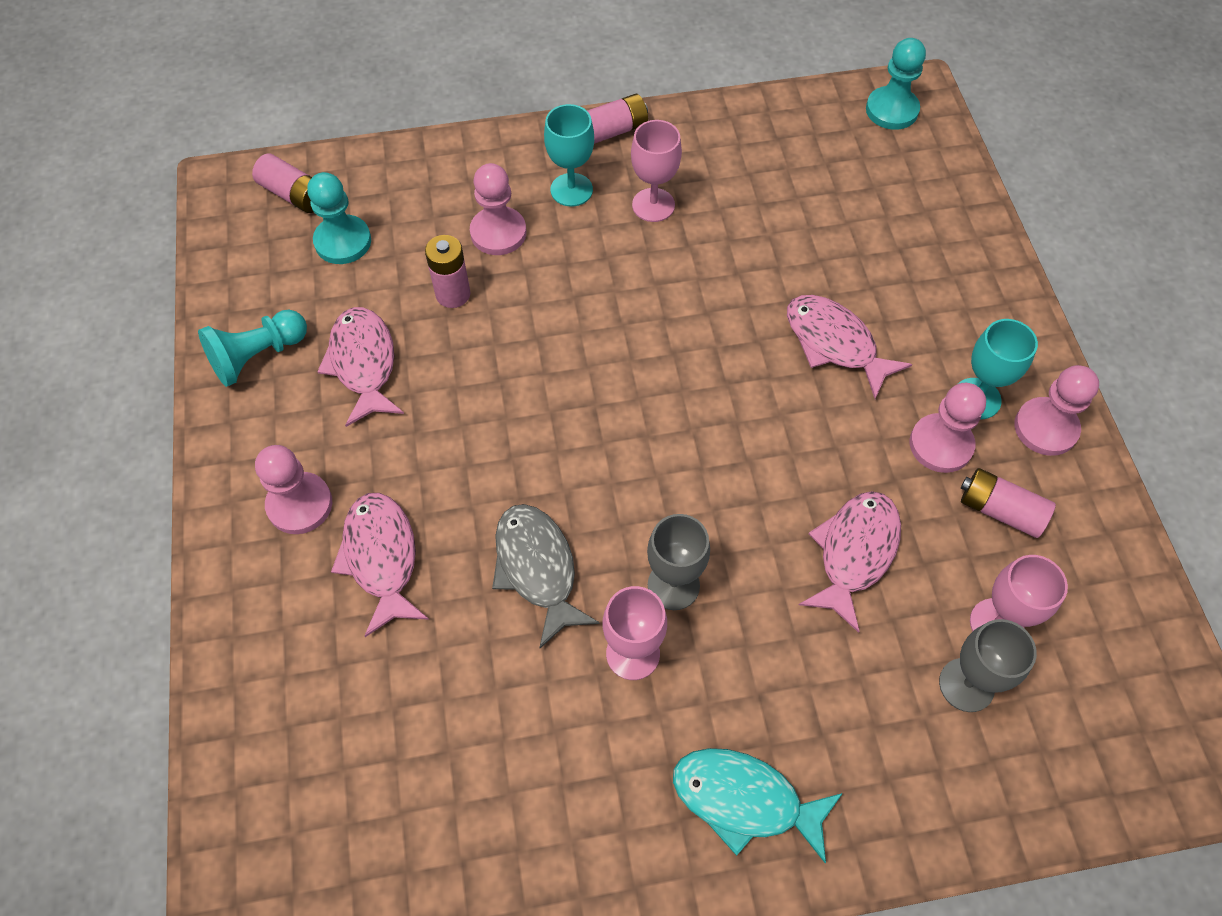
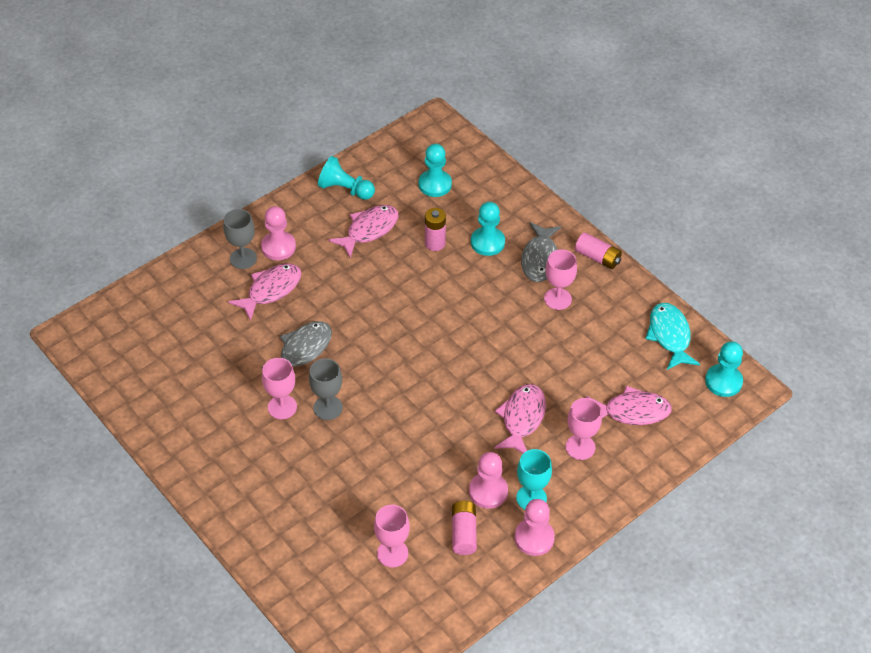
camera: 60 degrees right, 10 degrees down
pink battery [252,153,313,213] -> none
pink pawn [470,163,526,255] -> turquoise pawn [471,202,505,256]
turquoise goblet [544,104,594,207] -> grey fish [521,222,561,282]
turquoise fish [673,748,843,863] -> turquoise fish moved to [645,303,700,370]
pink fish [799,491,901,633] -> pink fish moved to [586,385,672,425]
grey goblet [939,619,1037,712] -> grey goblet moved to [223,209,257,269]
none -> pink goblet [566,398,602,460]

